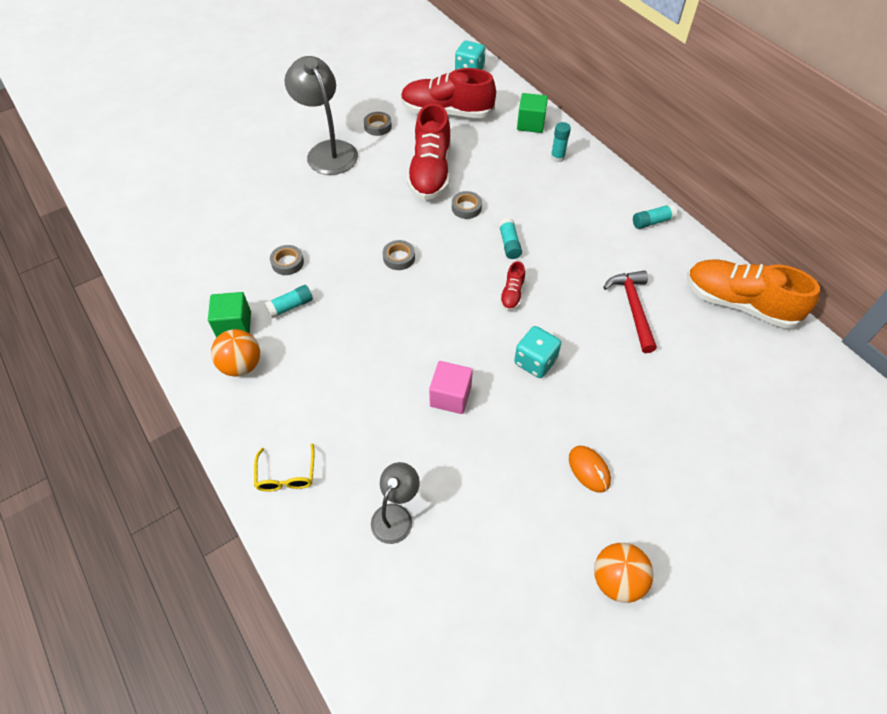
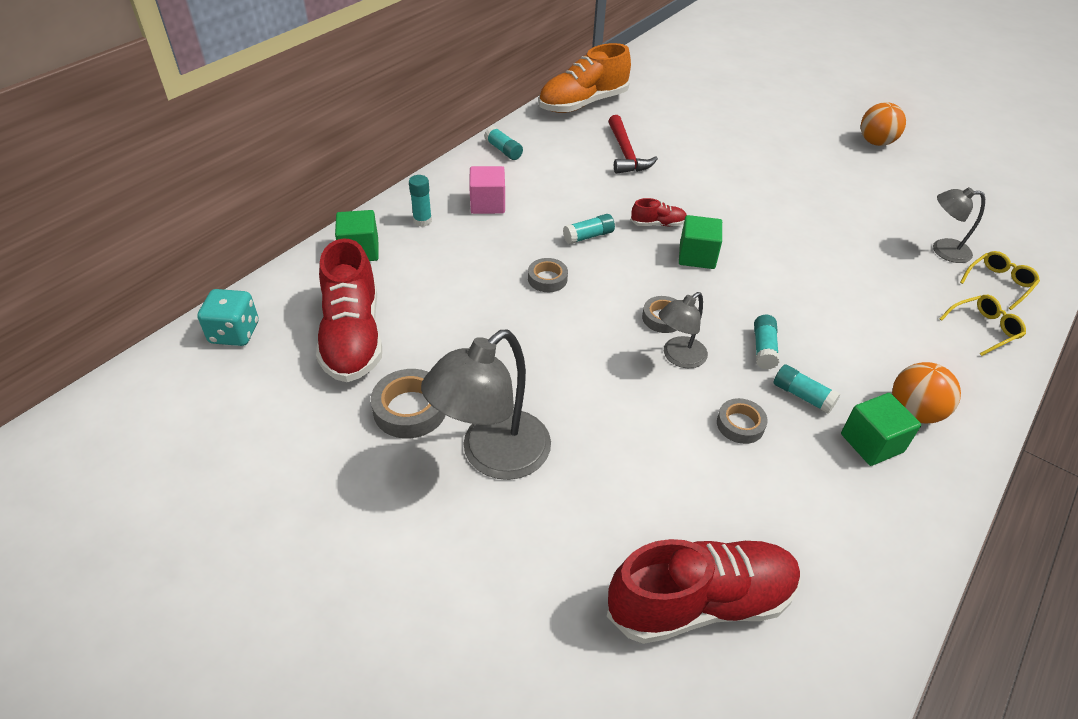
camera: 110 degrees left, 10 degrees down
grey tape [364,112,392,136] -> grey tape [371,369,446,439], size x1.55
red shoe [407,103,451,200] -> red shoe moved to [607,539,801,644]
pink cube [429,361,473,414] -> pink cube moved to [469,166,505,214]
turquoise dice [514,326,561,378] -> none
orange mouse [569,446,611,493] -> none
red hammer [603,271,657,353] -> red hammer turned 75 degrees counterclockwise [608,115,658,174]
orange shoe [687,259,820,328] -> orange shoe turned 45 degrees clockwise [538,43,631,113]
none -> grey lamp [659,292,708,368]
none -> green cube [679,215,722,269]
none -> turquoise glue stick [754,315,779,370]
none -> yellow glasses [960,251,1040,310]

